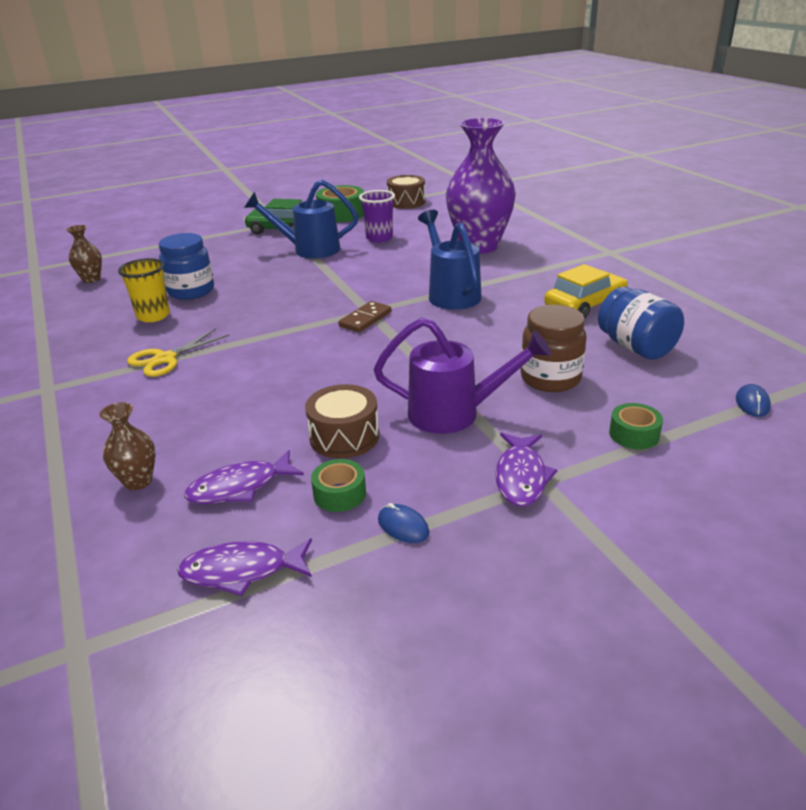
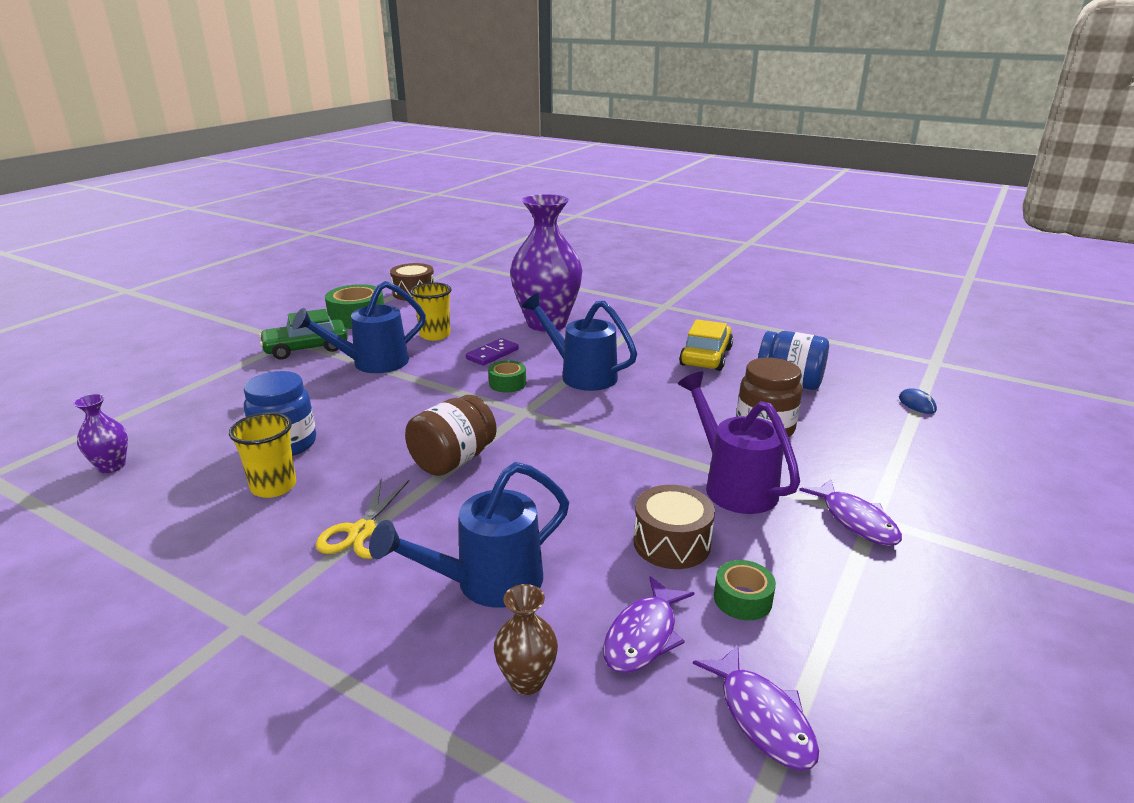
camera: 35 degrees left, 5 degrees down
brown vase [66,225,102,283] -> purple vase [73,394,128,473]
purple fish [177,538,312,596] -> purple fish turned 75 degrees counterclockwise [693,644,819,770]
brown domino [338,301,392,333] -> none
purple cup [359,190,395,242] -> yellow cup [410,283,452,341]
purple watering can [374,317,551,434] -> purple watering can turned 90 degrees counterclockwise [678,371,800,514]
blue mouse [378,503,430,543] -> none
green tape [609,403,663,449] -> green tape moved to [488,360,526,393]
none -> blue watering can [369,462,569,608]
none -> brown jar [405,395,497,476]
none -> purple domino [466,338,519,366]

